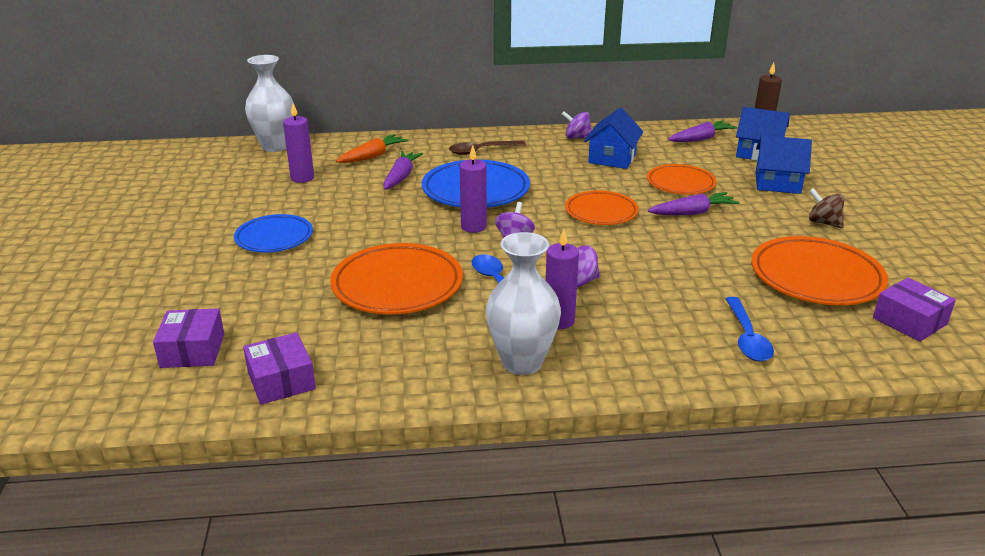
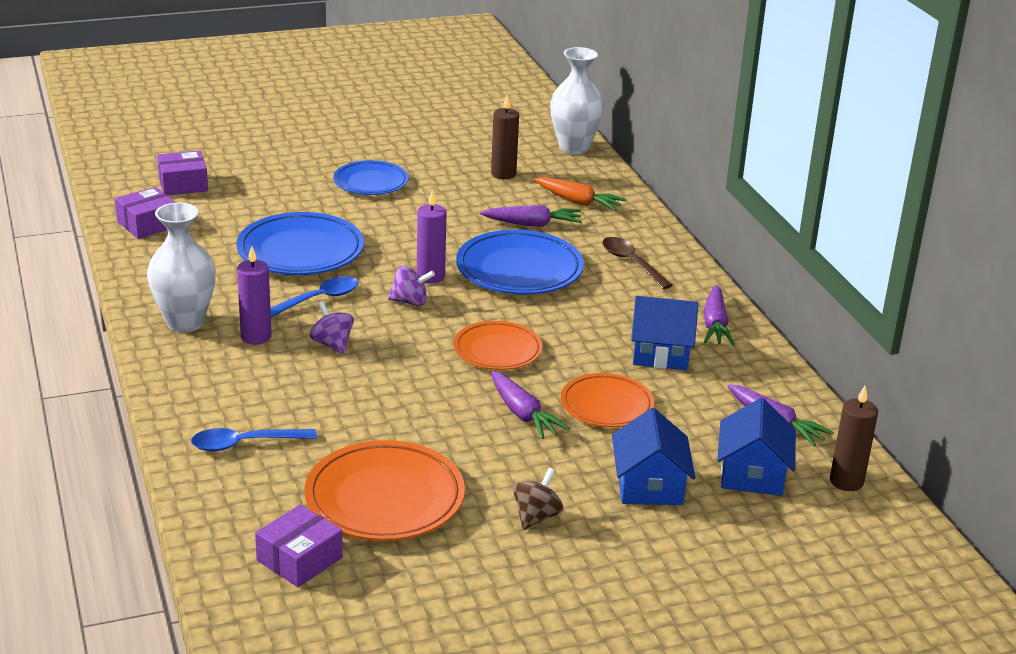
camera: 75 degrees right, 0 degrees up
purple candle [283,103,314,183] -> brown candle [491,95,519,179]
orange plate [330,243,463,314] -> blue plate [236,212,364,275]
purple spinning top [562,111,592,139] -> purple carrot [704,285,735,345]

